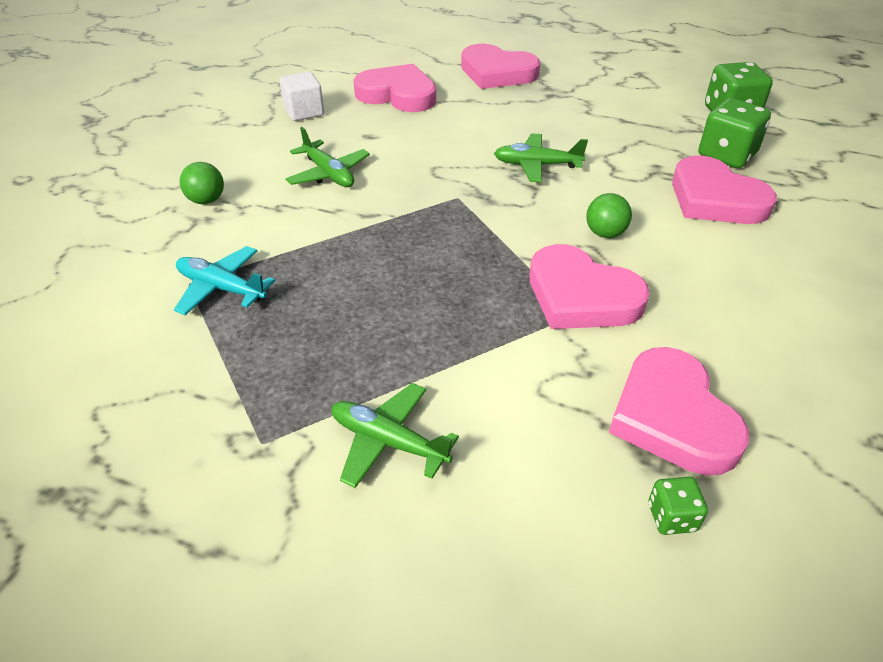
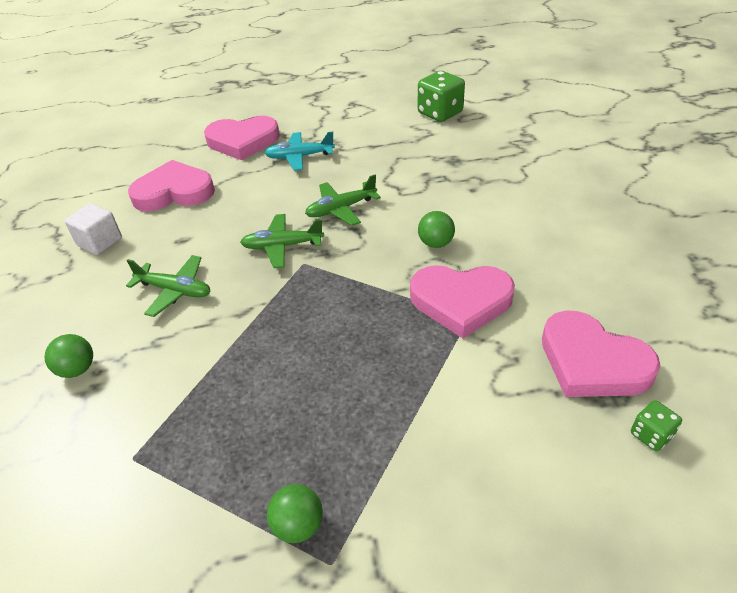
camera: 30 degrees left, 0 degrees up
turquoise plane [174,246,275,315] -> turquoise plane moved to [265,132,335,171]
green plane [332,383,459,488] -> green plane moved to [240,214,324,268]
pink heart [672,155,777,224] -> none
green dice [699,98,771,168] -> none
none -> green ball [267,484,323,543]

